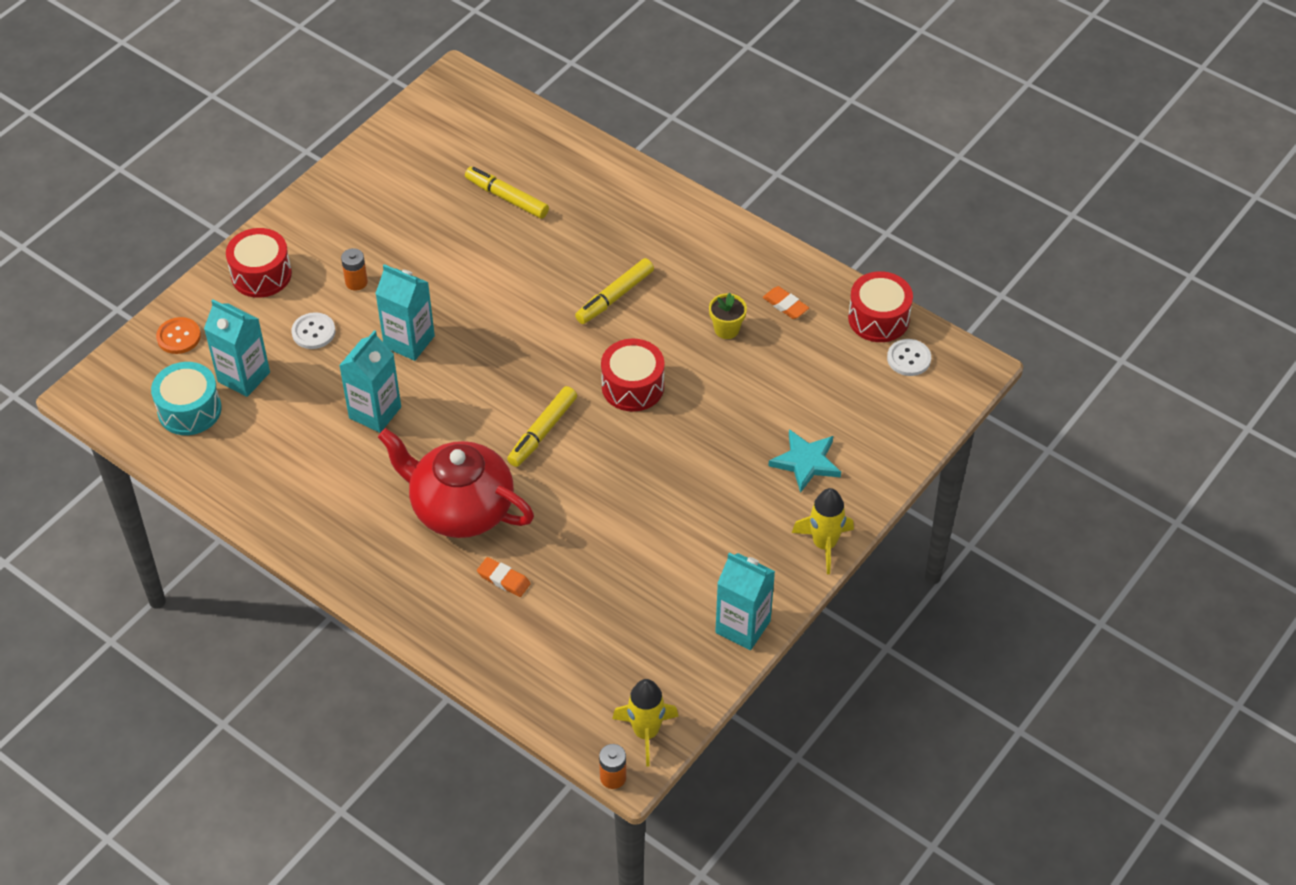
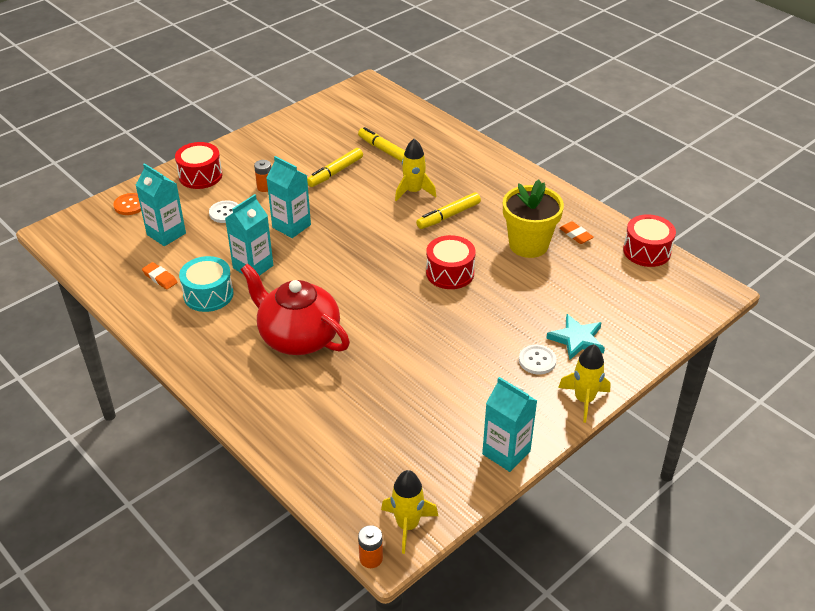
camera: 10 degrees right, 10 degrees down
turquoise drum [151,362,222,435] -> turquoise drum moved to [179,256,234,312]
orange eraser [477,557,531,597] -> orange eraser moved to [142,262,178,290]
yellow marker [507,386,577,467] -> yellow marker moved to [307,148,363,187]
yellow flower pot [709,293,747,339] -> yellow flower pot [503,180,564,258], size x2.06
white button [887,339,931,376] -> white button moved to [519,345,557,375]
none -> yellow rocket [395,138,436,201]

